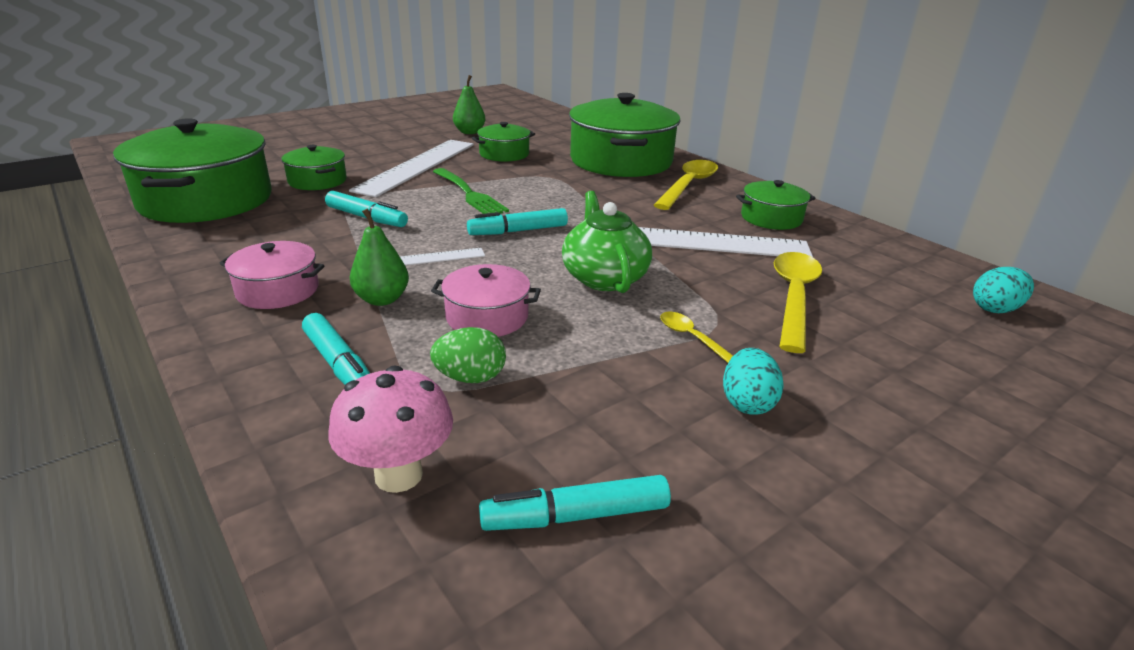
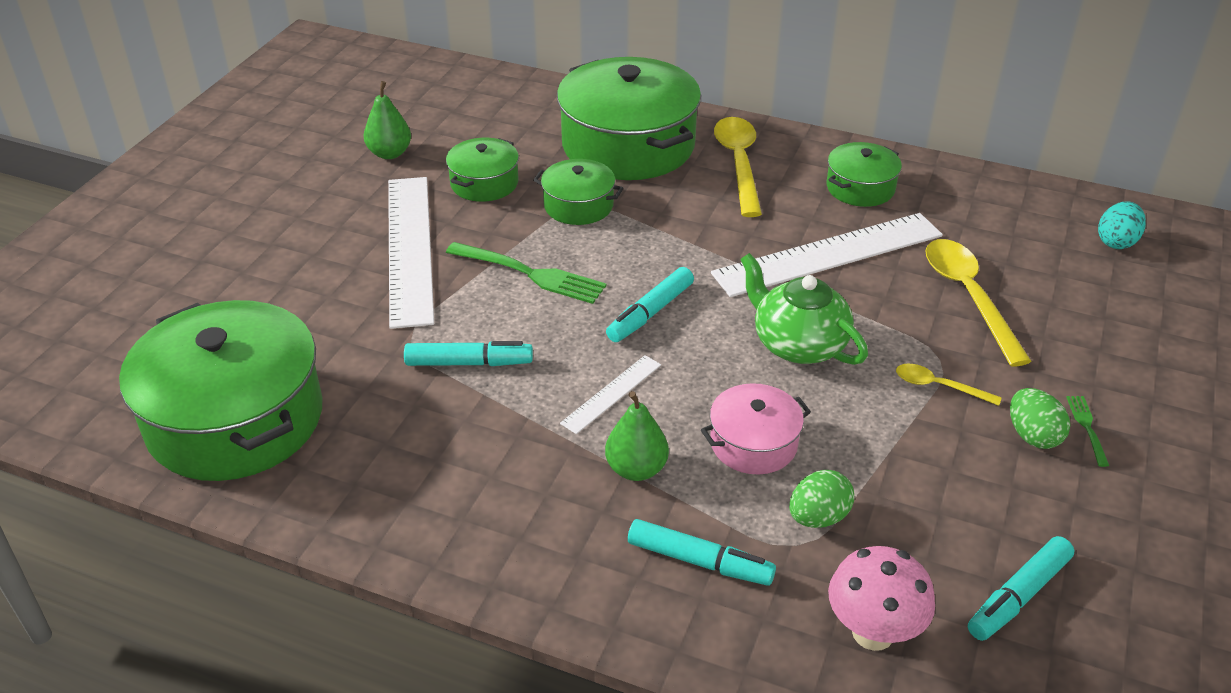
camera: 30 degrees left, 10 degrees up
pink pot [219,241,325,309] -> none
green pot [281,145,347,190] -> green pot moved to [533,159,624,225]
turquoise egg [723,348,784,415] -> green egg [1010,388,1070,449]
none -> green fork [1066,396,1109,467]

